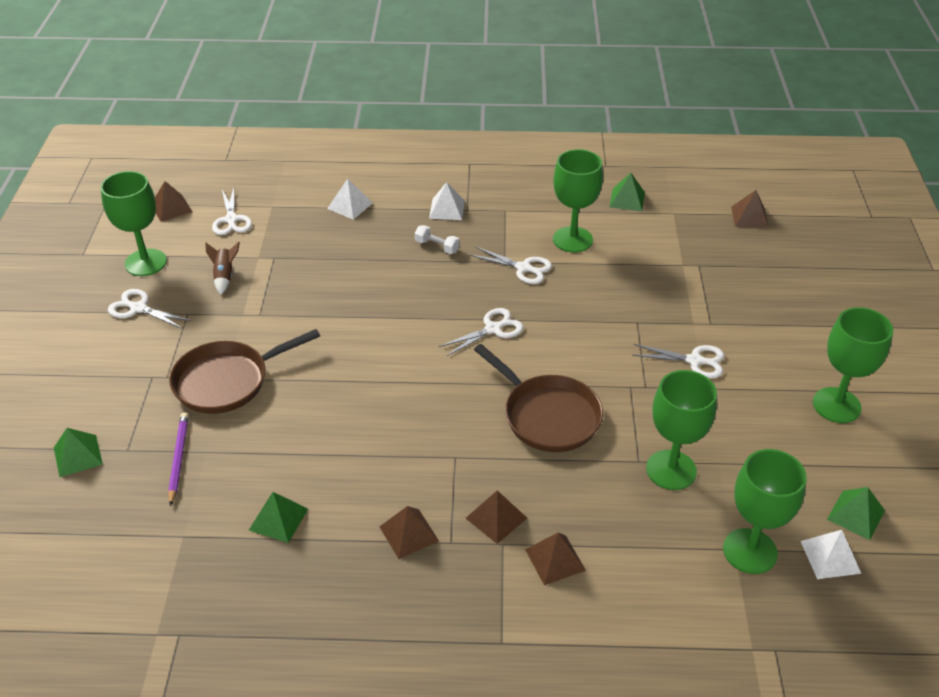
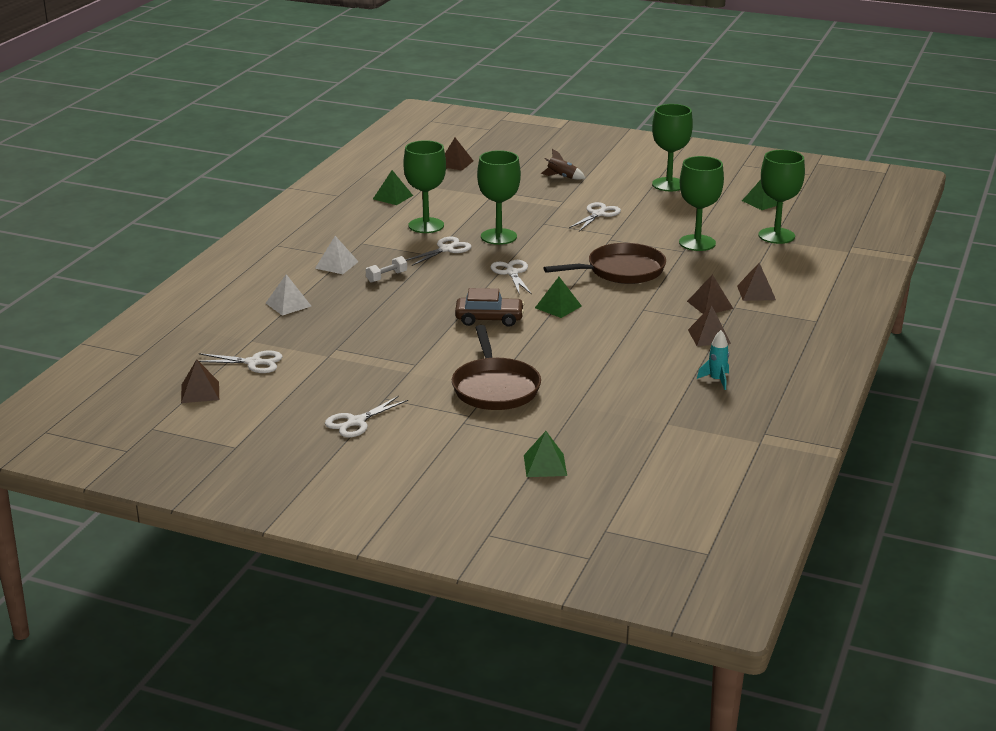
camera: 70 degrees left, 15 degrees down
green goblet [101,171,167,276] -> green goblet moved to [477,150,521,245]
purple pencil [168,412,189,506] -> none
brown rocket [205,242,240,295] -> brown rocket moved to [541,149,585,180]
green pyramid [249,492,308,543] -> green pyramid moved to [535,277,582,318]
white pyramid [801,530,861,579] -> none
none -> brown car [455,288,524,327]
none -> turquoise rocket [697,330,729,390]

